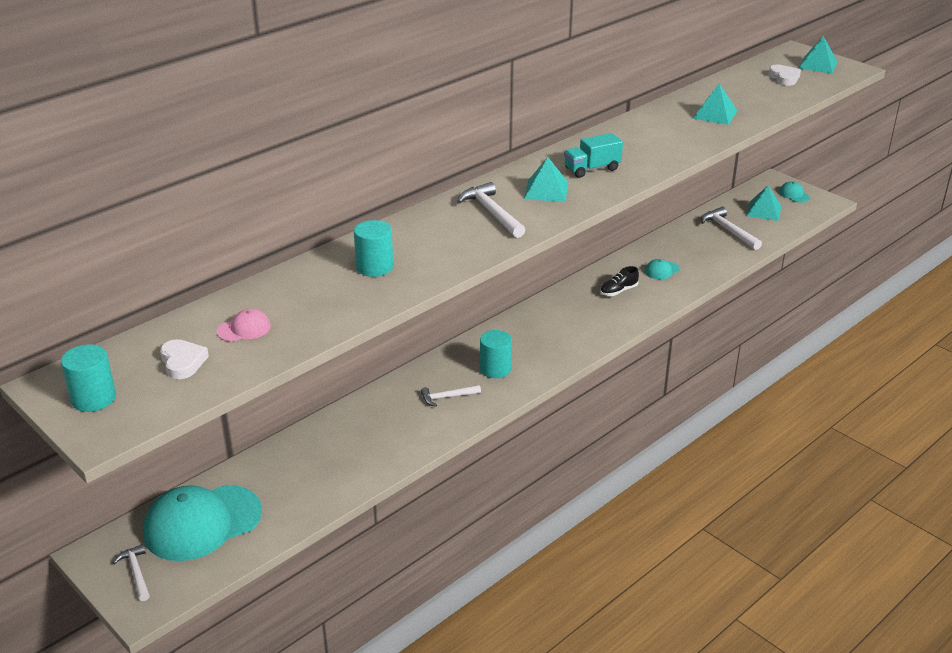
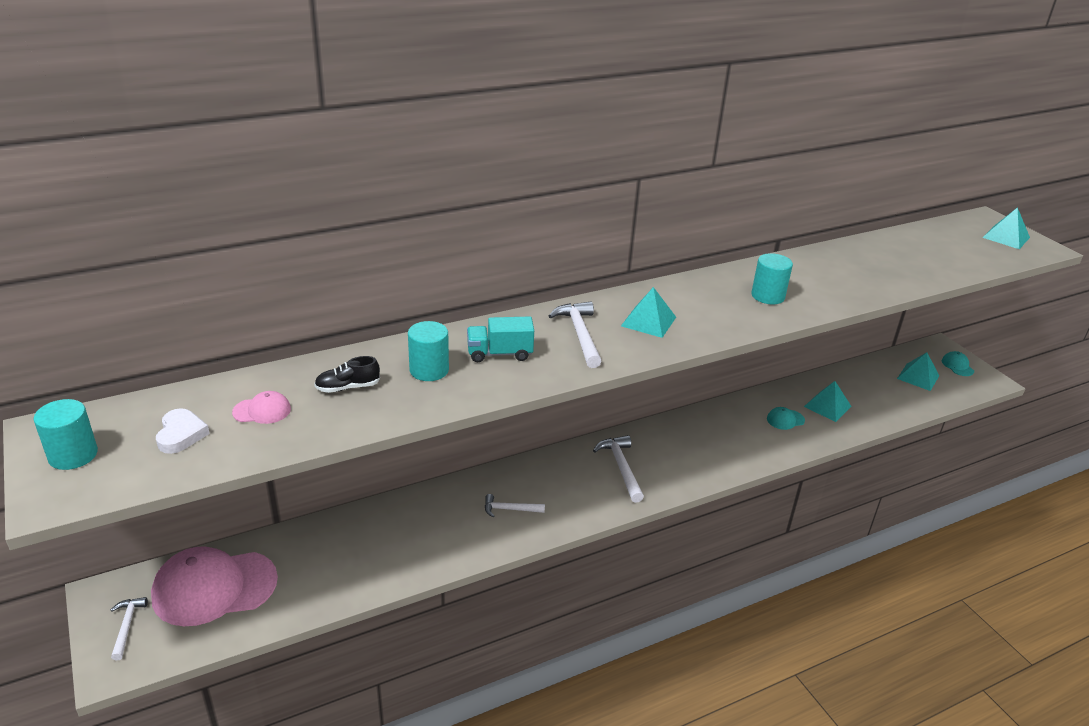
camera: 15 degrees right, 0 degrees up
turquoise cap [143,485,262,561] -> pink cap [151,546,278,626]
turquoise cylinder [480,330,512,378] -> turquoise cylinder moved to [751,253,793,304]
turquoise truck [564,133,623,178] -> turquoise truck moved to [467,316,534,362]
black shoe [600,266,639,296] -> black shoe moved to [314,356,380,393]
turquoise pyramid [693,84,737,125] -> turquoise pyramid moved to [804,381,852,422]
white hammer [701,207,762,250] -> white hammer moved to [593,435,644,503]
white heart [768,65,801,86] -> none

